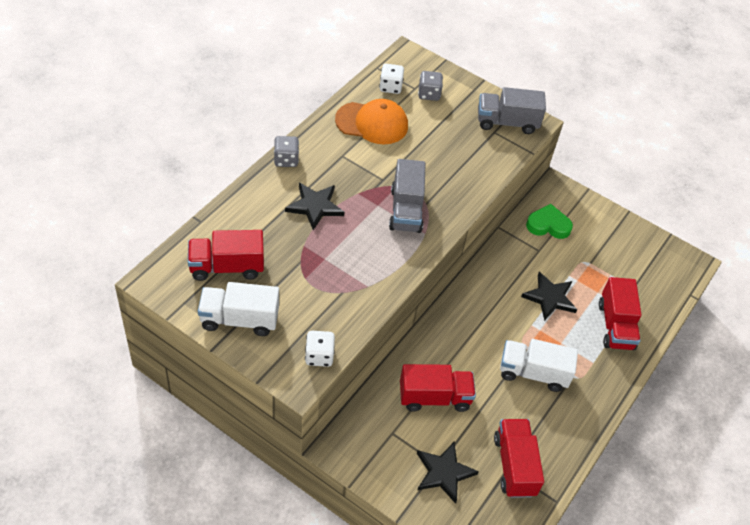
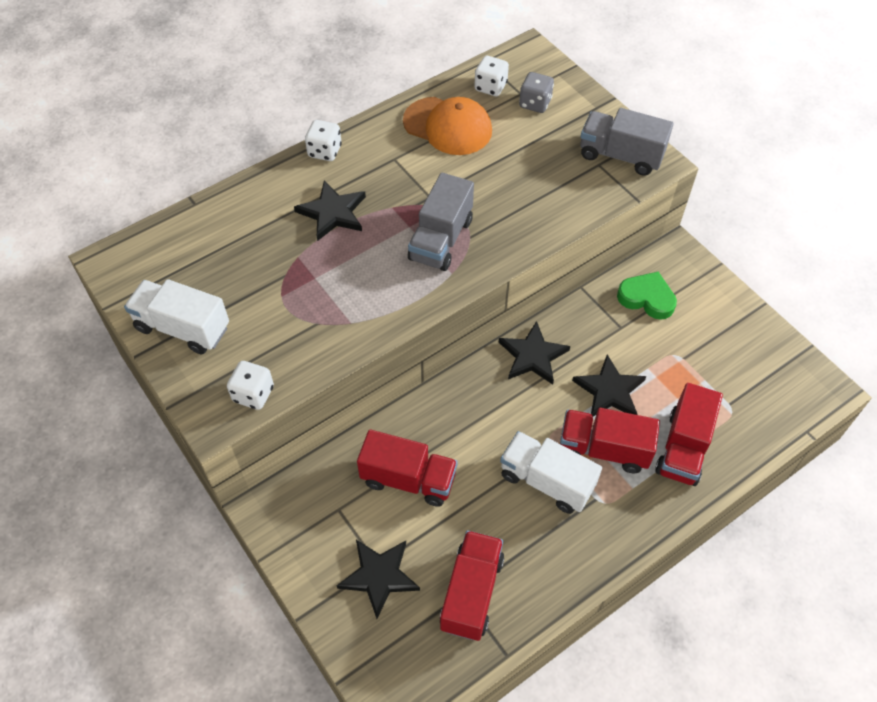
camera: 25 degrees right, 5 degrees up
red truck [188,230,264,281] -> red truck moved to [560,408,660,473]
grey dice [274,136,299,167] -> white dice [305,120,342,161]
none -> black star [499,321,570,384]

